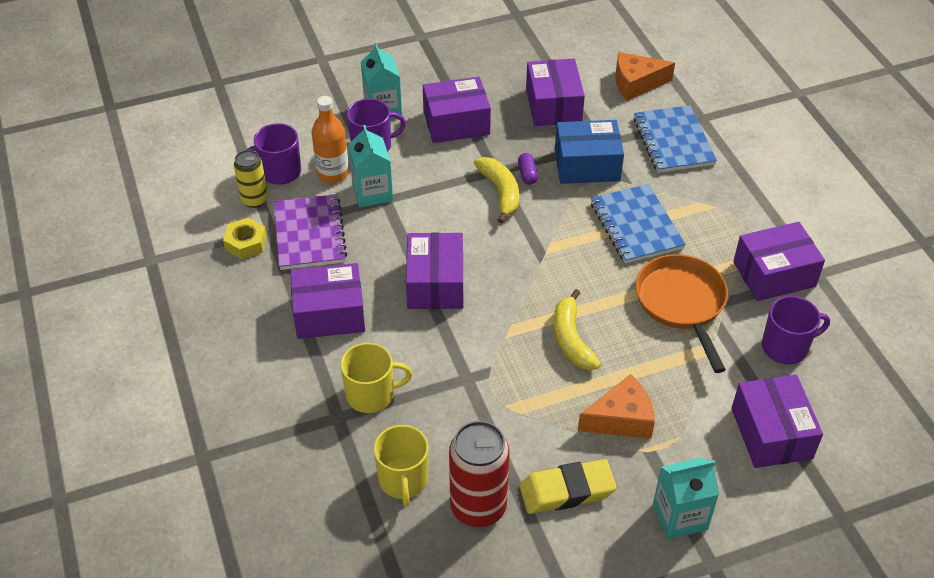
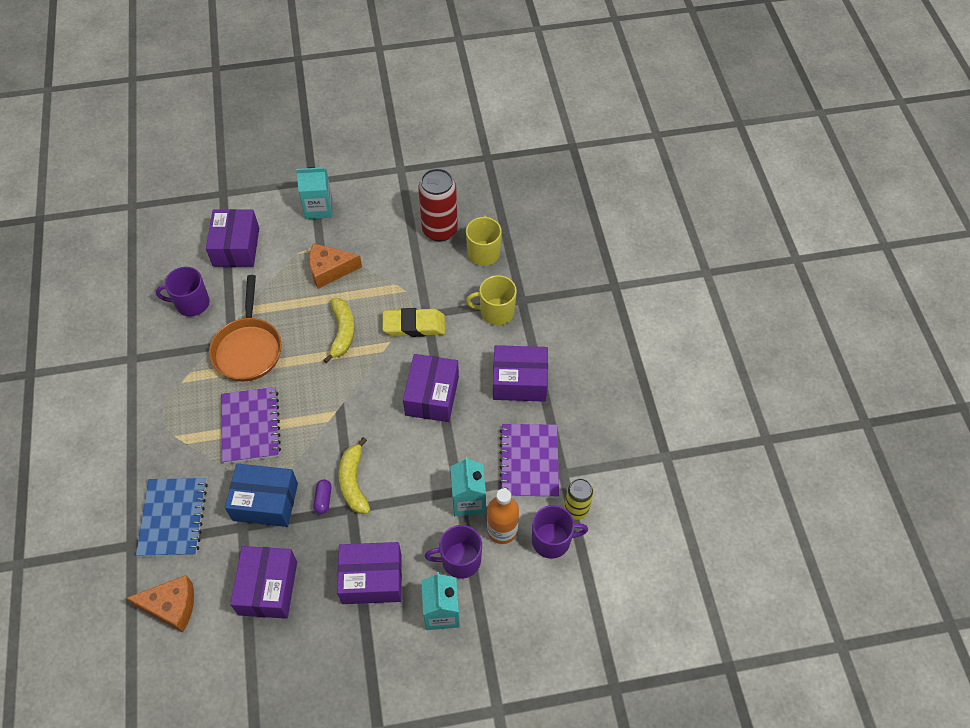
camera: 170 degrees left, 10 degrees up
yellow nut [223,217,267,259] -> none
yellow eraser [520,459,617,514] -> yellow eraser moved to [382,308,445,337]
blue notebook [591,184,686,264] -> purple notebook [221,387,281,464]
purple box [733,222,825,301] -> none

